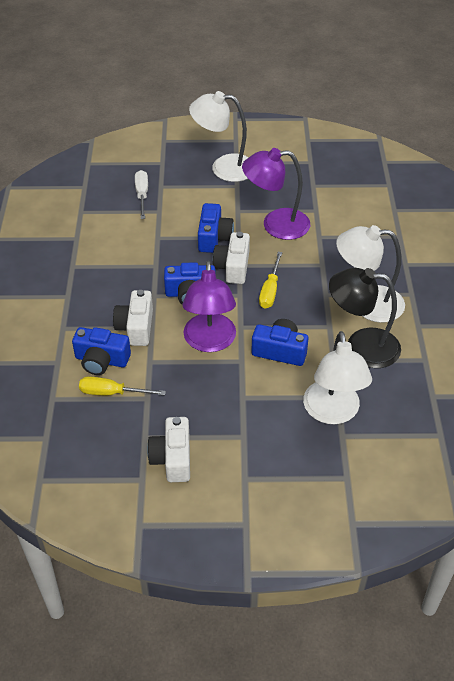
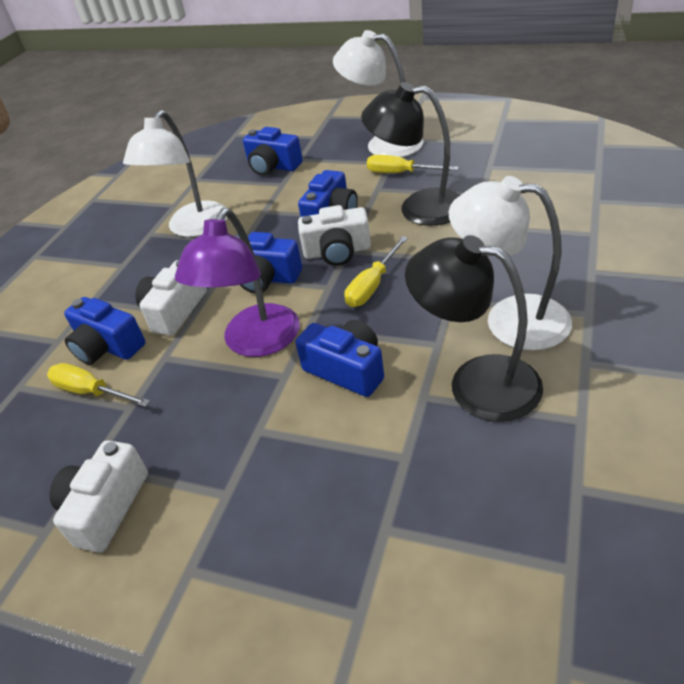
camera: 25 degrees right, 5 degrees down
white screwdriver [135,170,148,219] -> blue camera [243,127,303,176]
white camera [213,232,250,284] -> white camera turned 120 degrees counterclockwise [298,205,371,266]
purple lamp [242,148,310,240] -> black lamp [361,82,460,226]
white lamp [303,331,372,424] -> white lamp moved to [123,110,227,237]
none -> yellow screwdriver [367,155,459,173]

